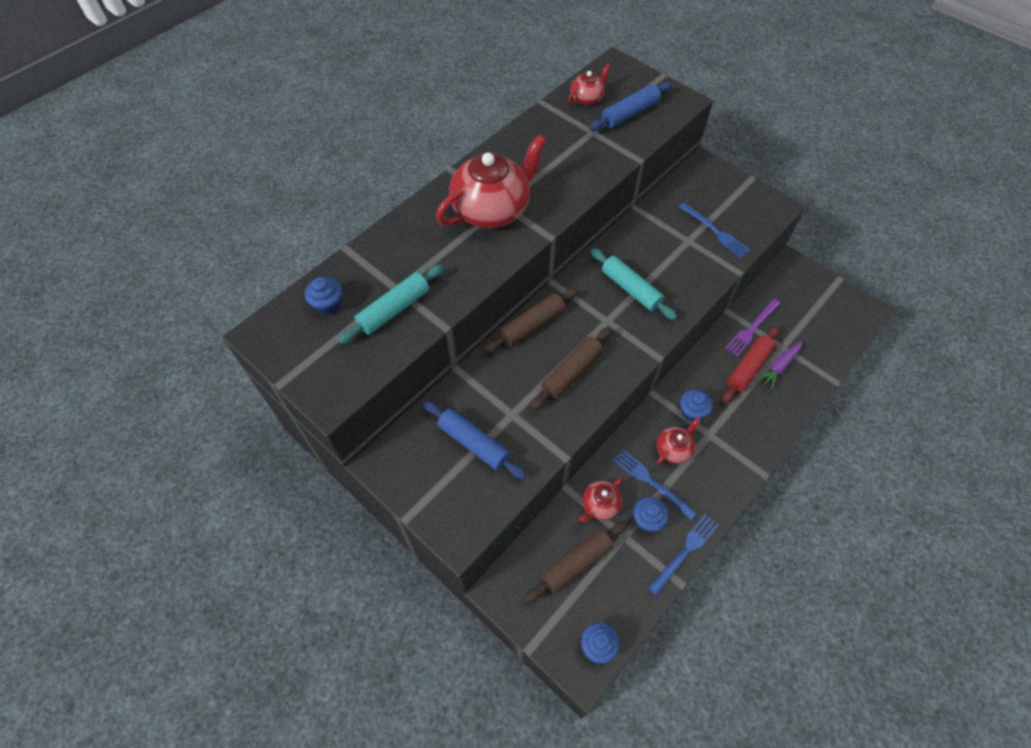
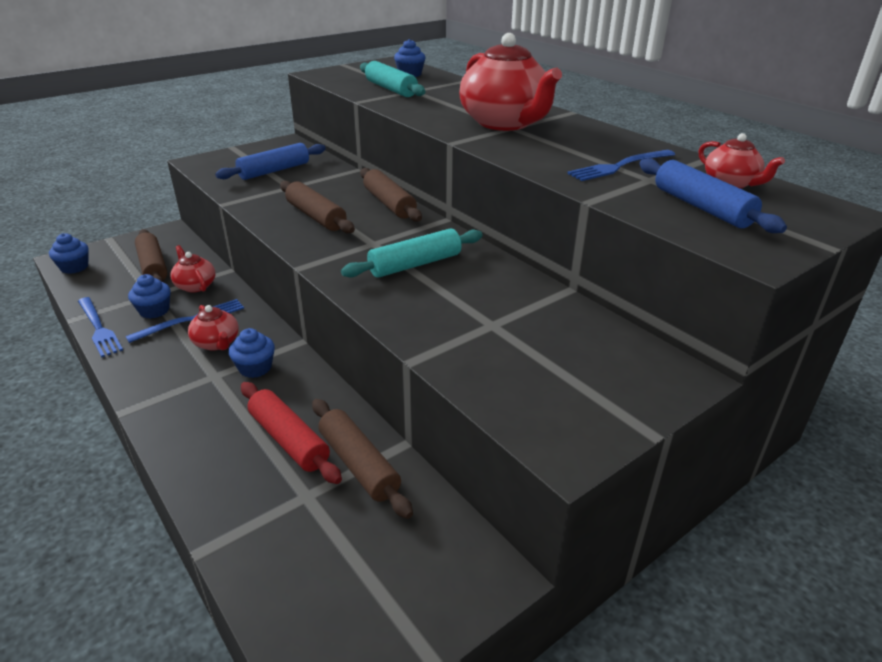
camera: 100 degrees right, 25 degrees down
blue fork [679,202,751,258] -> blue fork moved to [567,150,675,181]
purple fork [725,299,781,357] -> brown rolling pin [312,399,413,519]
purple carrot [757,341,803,390] -> none

